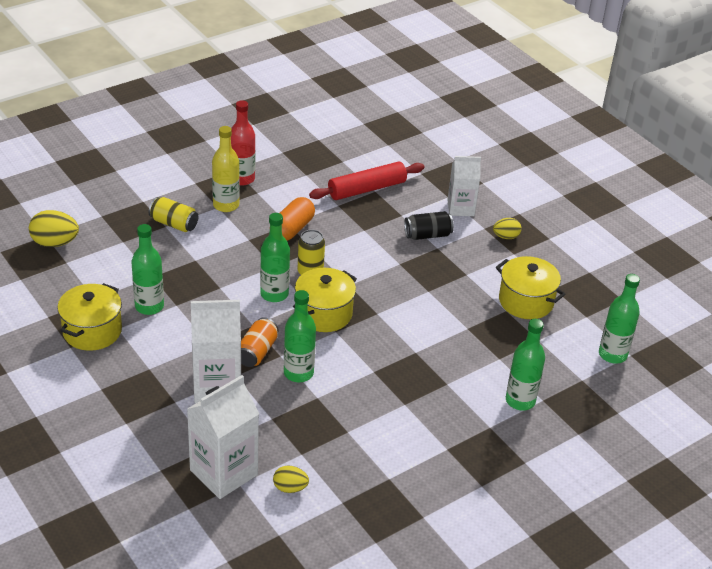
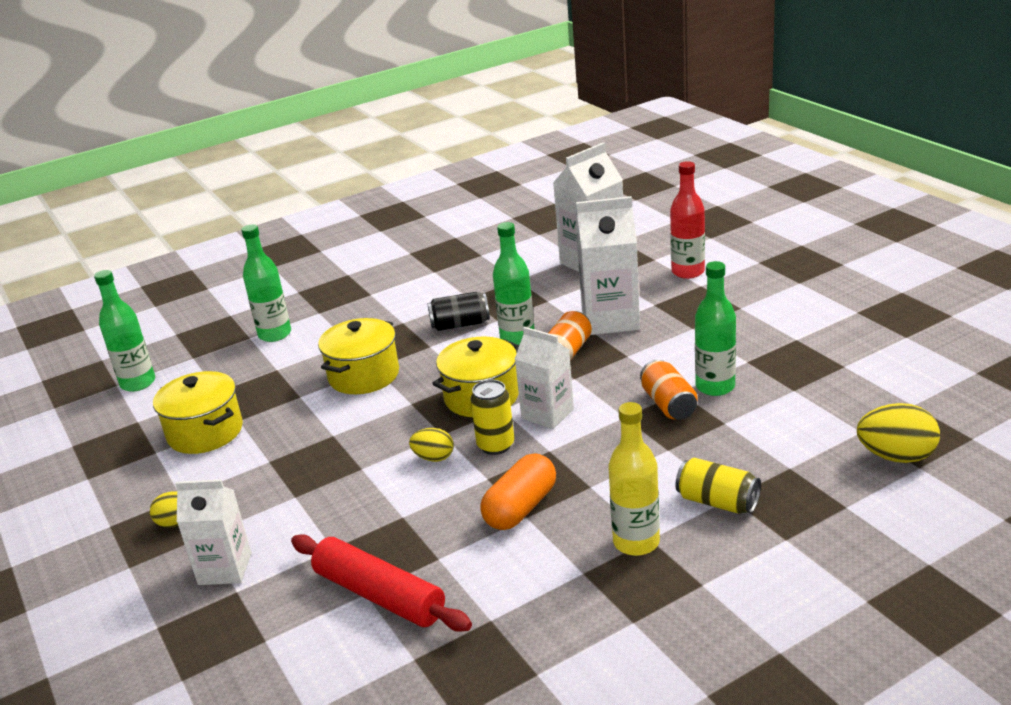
camera: 170 degrees left, 10 degrees down
yellow pot [57,283,122,351] -> yellow pot moved to [318,318,399,394]
red bottle [231,100,255,186] -> red bottle moved to [670,161,705,279]
green bottle [260,213,290,302] -> white carton [515,327,574,429]
yellow egg [273,466,309,493] -> yellow egg moved to [409,428,454,462]
red rolling pin [309,162,424,200] -> red rolling pin turned 60 degrees clockwise [291,534,472,632]
black can [404,211,454,240] -> black can moved to [428,292,490,331]
none -> orange can [640,359,698,420]

